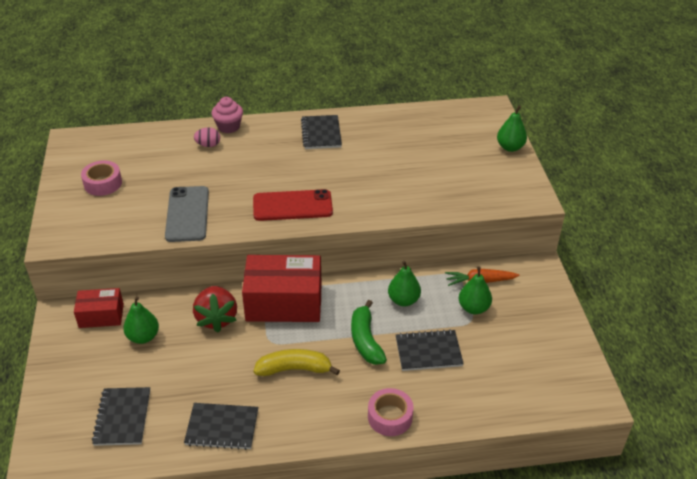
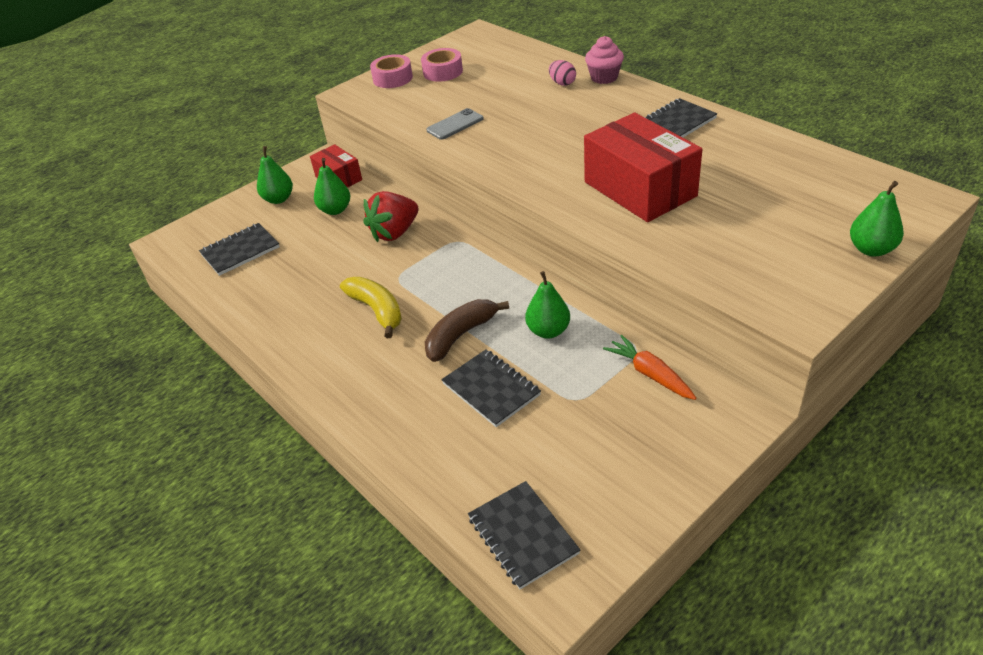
camera: 60 degrees right, 0 degrees up
grey phone [165,186,209,242] -> grey phone [426,108,484,140], size x0.62
black notebook [184,403,258,450] -> black notebook moved to [468,481,580,589]
red box [242,255,322,322] -> red box moved to [584,112,702,222]
red phone [253,189,333,221] -> none
green banana [351,300,387,365] -> brown banana [425,299,509,362]
pink tape [368,388,414,436] -> pink tape moved to [370,54,413,88]
green pear [459,267,492,314] -> green pear moved to [257,146,293,204]

